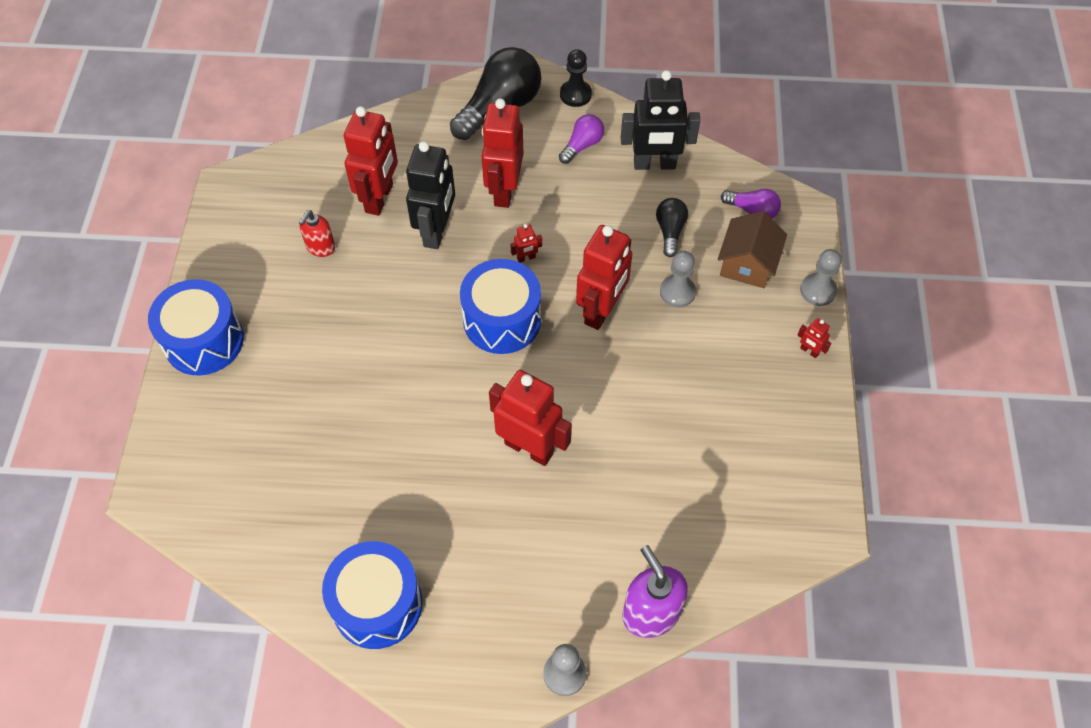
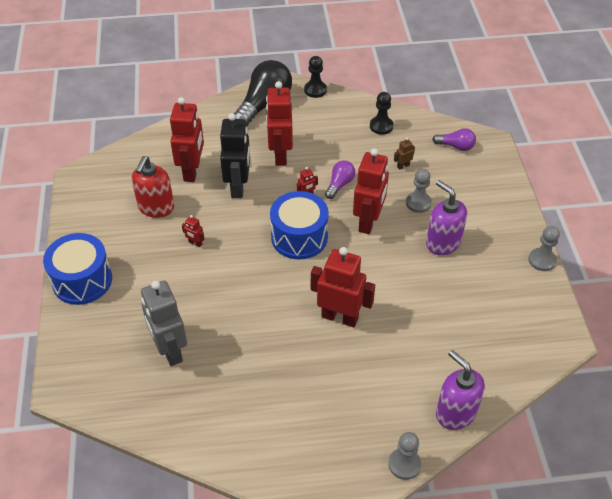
camera: 10 degrees left, 10 degrees down
red soap dispenser [299,210,335,257] -> red soap dispenser [132,156,174,218], size x1.62
blue drum [322,541,422,649] -> none
purple light bulb [559,114,604,164] -> purple light bulb moved to [325,161,355,199]
black robot [621,70,701,170] -> black pawn [370,92,393,135]
black light bulb [656,198,688,257] -> brown robot [394,138,415,170]
brown house [718,211,787,288] -> none
red robot [797,318,831,358] -> red robot moved to [182,215,204,247]
grey pawn [800,249,842,306] -> grey pawn moved to [528,226,560,271]
none -> grey robot [141,280,187,366]
none -> purple soap dispenser [426,180,467,255]

